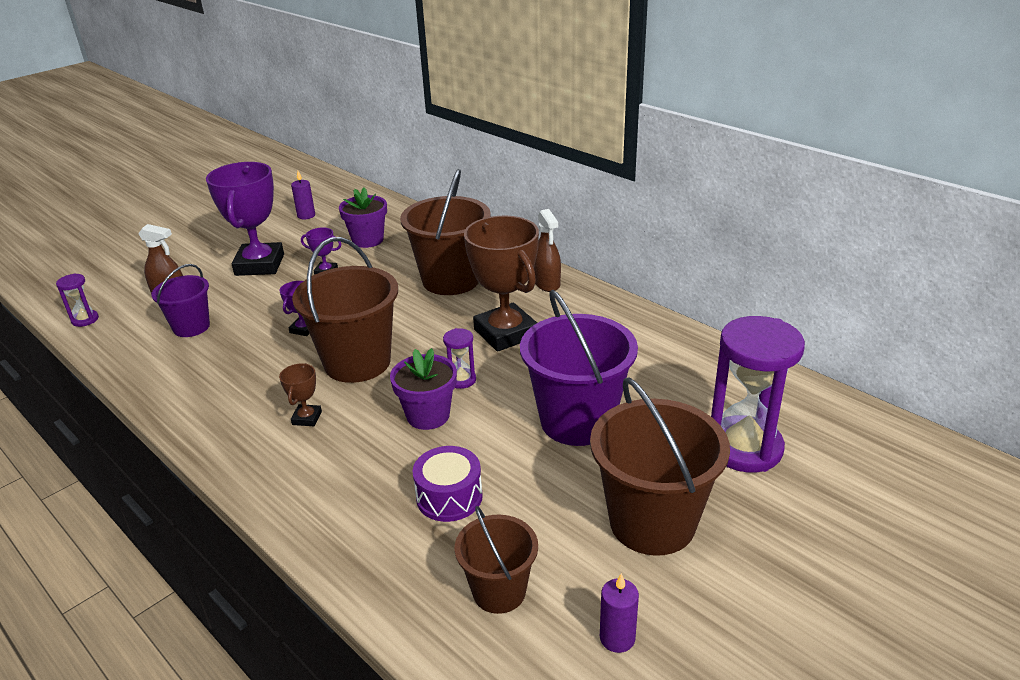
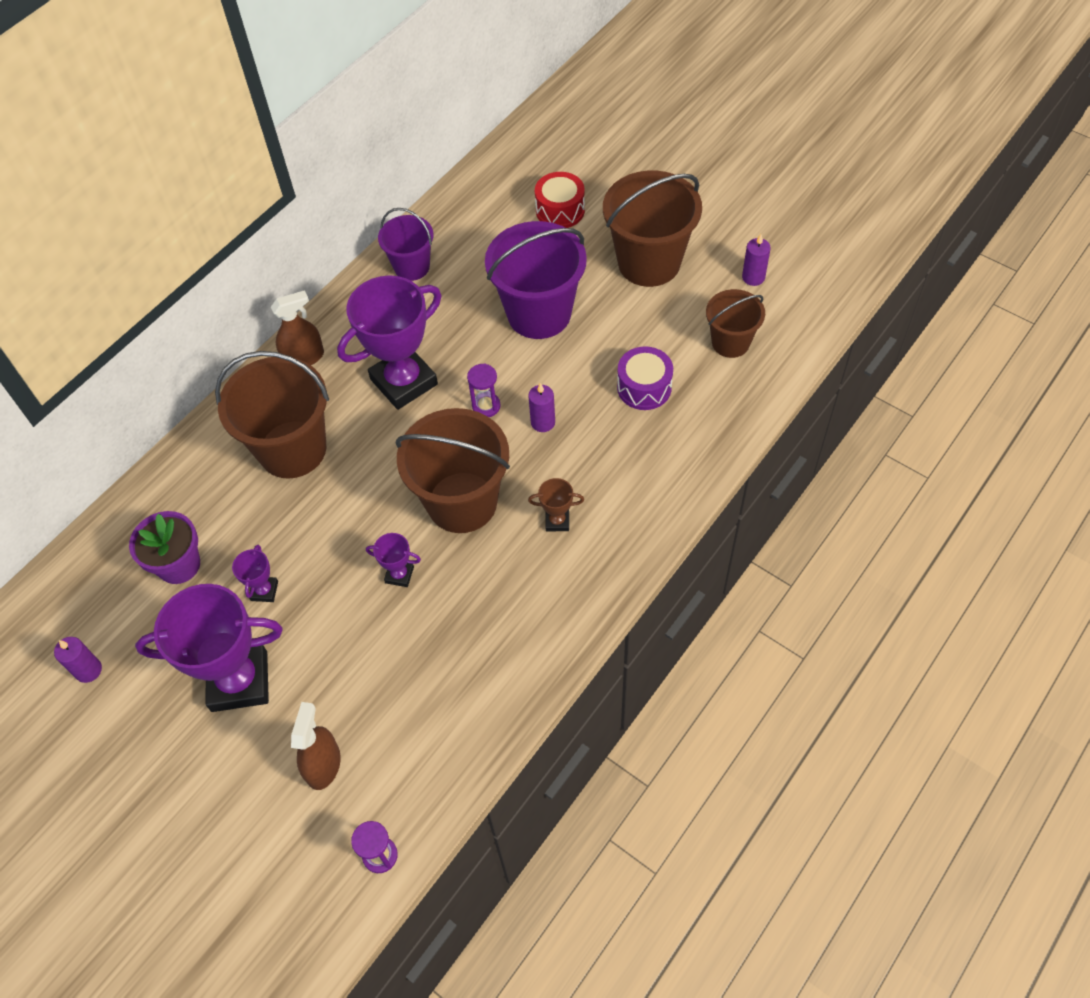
camera: 95 degrees left, 25 degrees up
purple bucket [151,264,210,337] -> purple bucket moved to [378,208,434,281]
purple flower pot [390,348,457,430] -> purple candle [528,383,555,432]
brown trophy [464,216,539,352] -> purple trophy [337,275,441,410]
purple hourglass [711,316,805,472] -> red drum [535,172,585,228]

